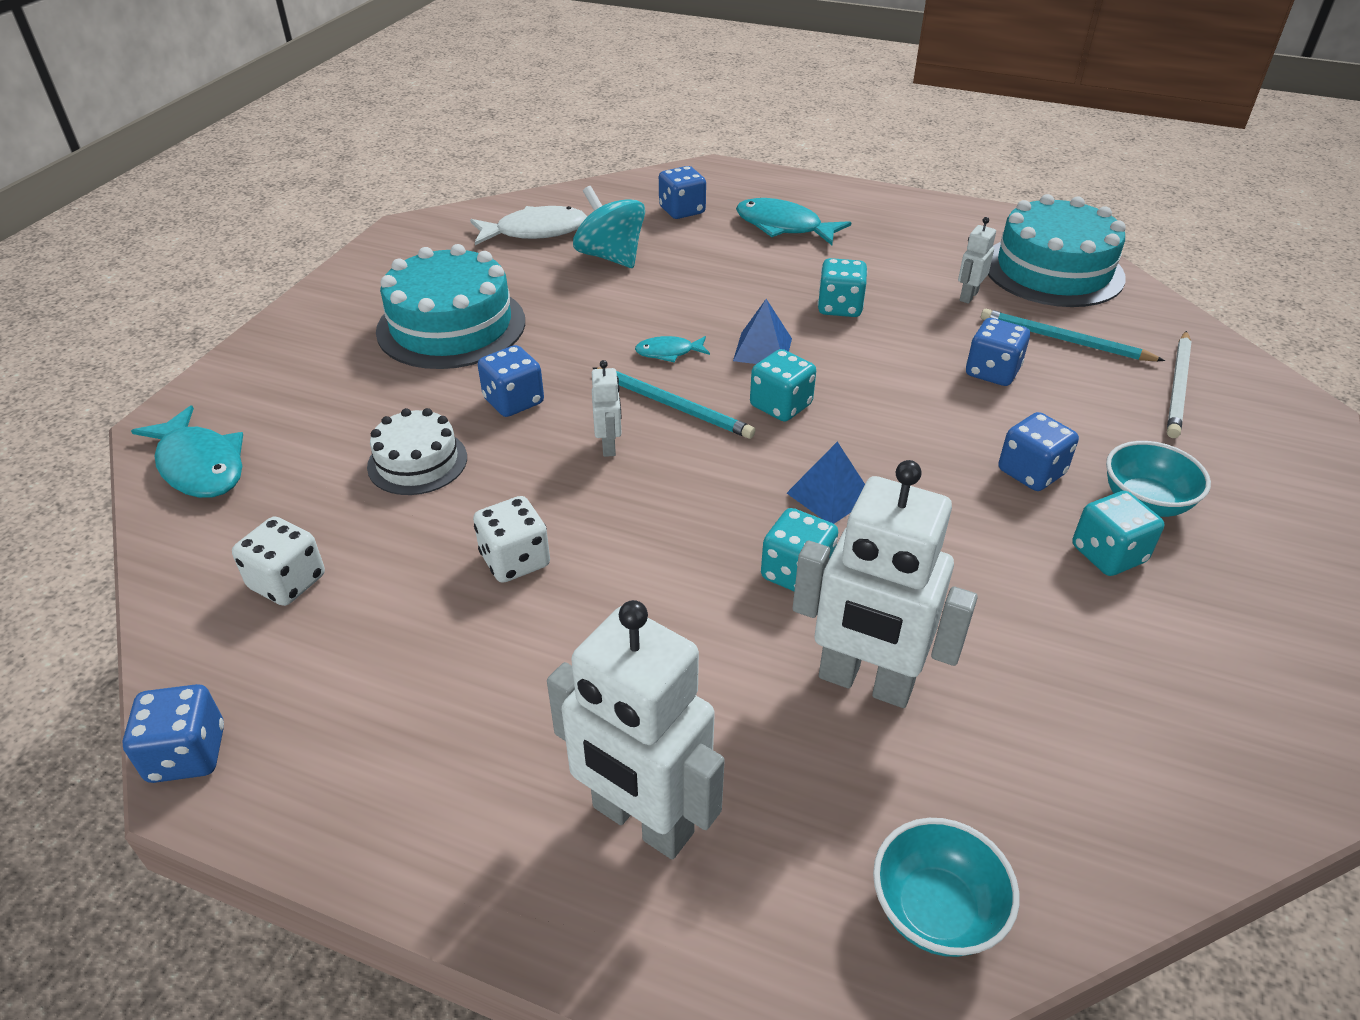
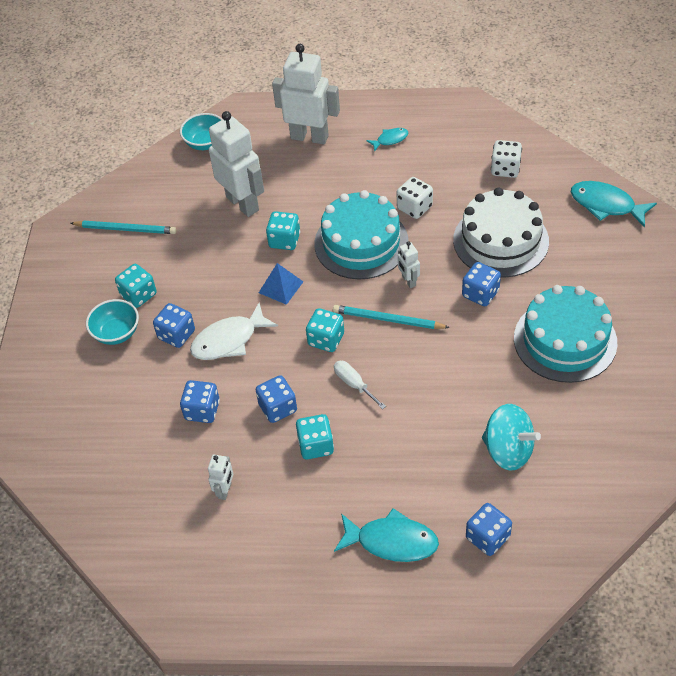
camera: 165 degrees right, 10 degrees up
blue dice [123,684,224,783] -> blue dice moved to [255,375,297,423]
white cake [367,408,467,495] -> white cake [453,188,549,278], size x1.76
white fish [470,206,587,245] -> white fish moved to [190,302,278,360]
turquoise fish [635,336,710,362] -> turquoise fish moved to [366,128,408,152]
blue pyramid [733,299,792,364] -> white screwdriver [334,361,386,409]
white robot [793,460,978,708] -> white robot turned 45 degrees clockwise [209,111,264,217]
turquoise pencil [981,309,1165,361] -> turquoise pencil moved to [70,221,176,234]
turquoise cake [988,194,1126,307] -> turquoise cake moved to [314,190,408,279]
white pencil [1167,331,1192,438] -> none

